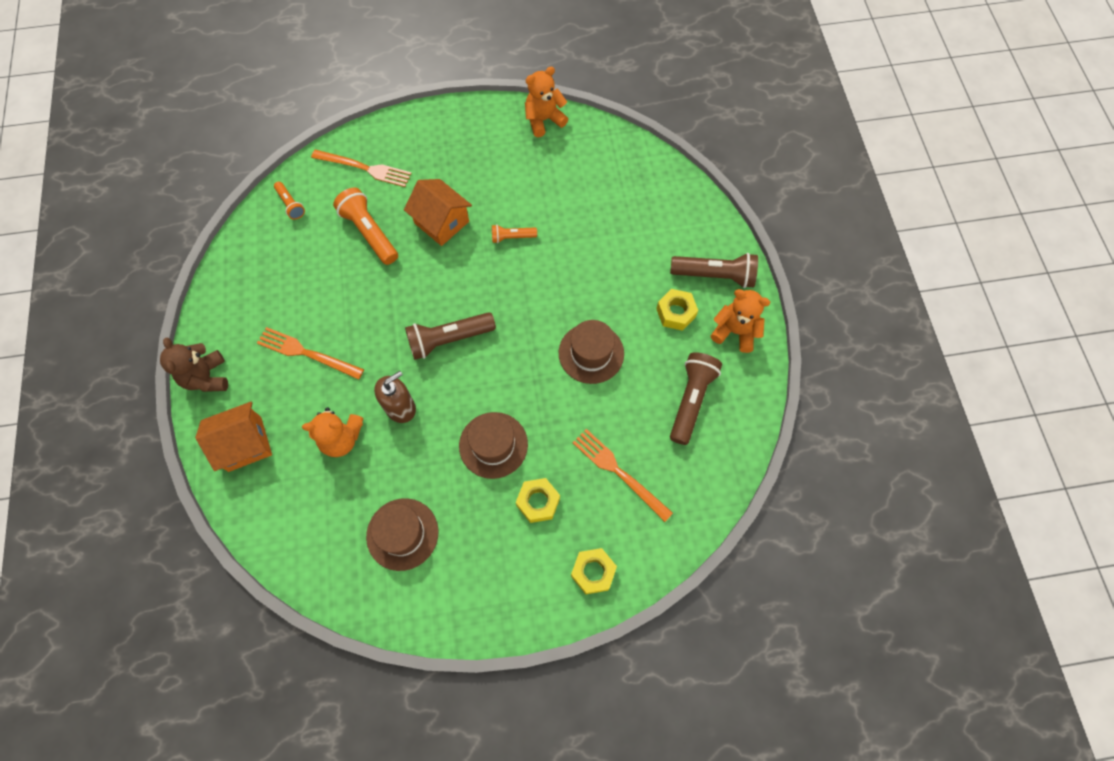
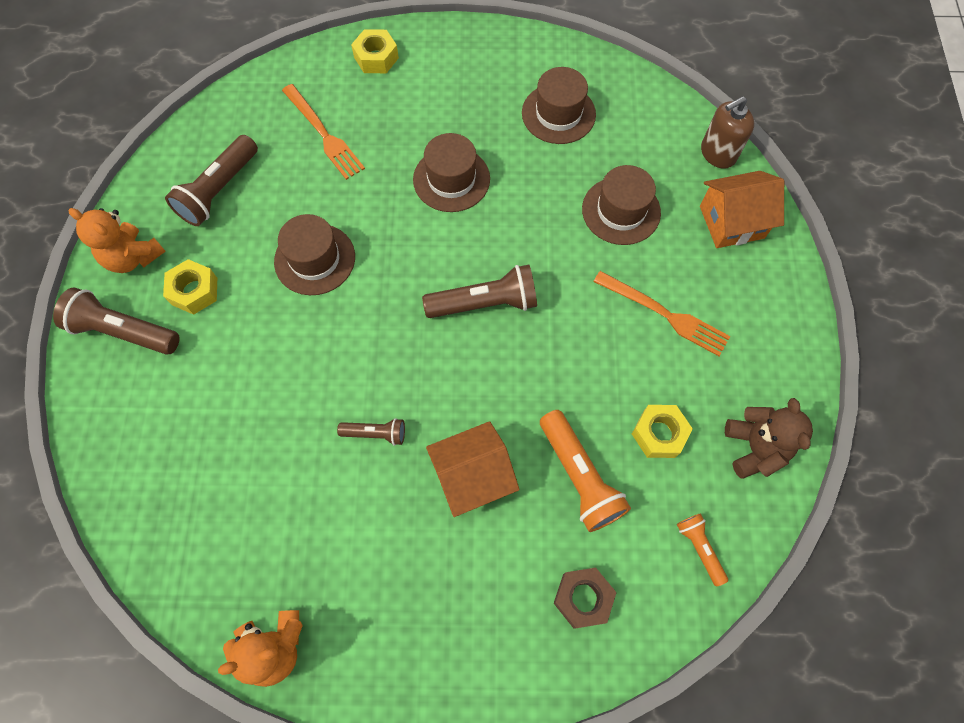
camera: 170 degrees left, 0 degrees up
brown teddy bear [160,337,228,392] -> brown teddy bear moved to [725,398,813,479]
orange teddy bear [302,407,363,457] -> brown hat [582,165,661,245]
orange fork [311,150,412,187] -> brown nut [554,567,617,628]
brown soap dispenser [374,371,416,423] -> brown soap dispenser moved to [701,96,754,169]
orange house [404,179,472,246] -> orange house turned 75 degrees counterclockwise [426,421,520,517]
orange flashlight [492,224,537,243] -> brown flashlight [337,418,405,446]
yellow nut [516,478,560,523] -> yellow nut moved to [632,405,693,458]

